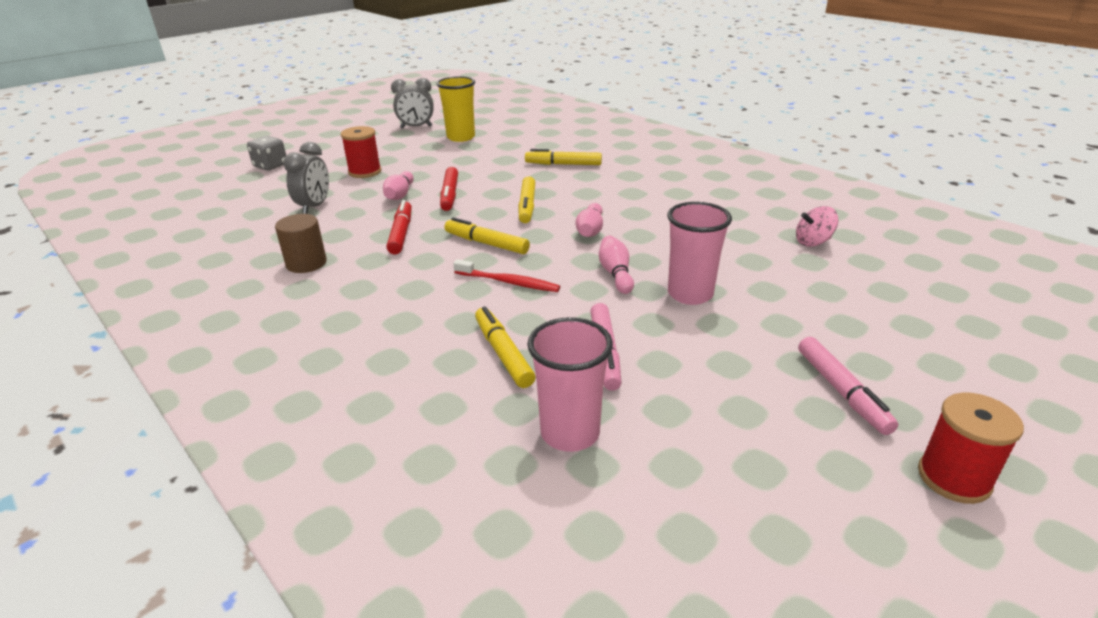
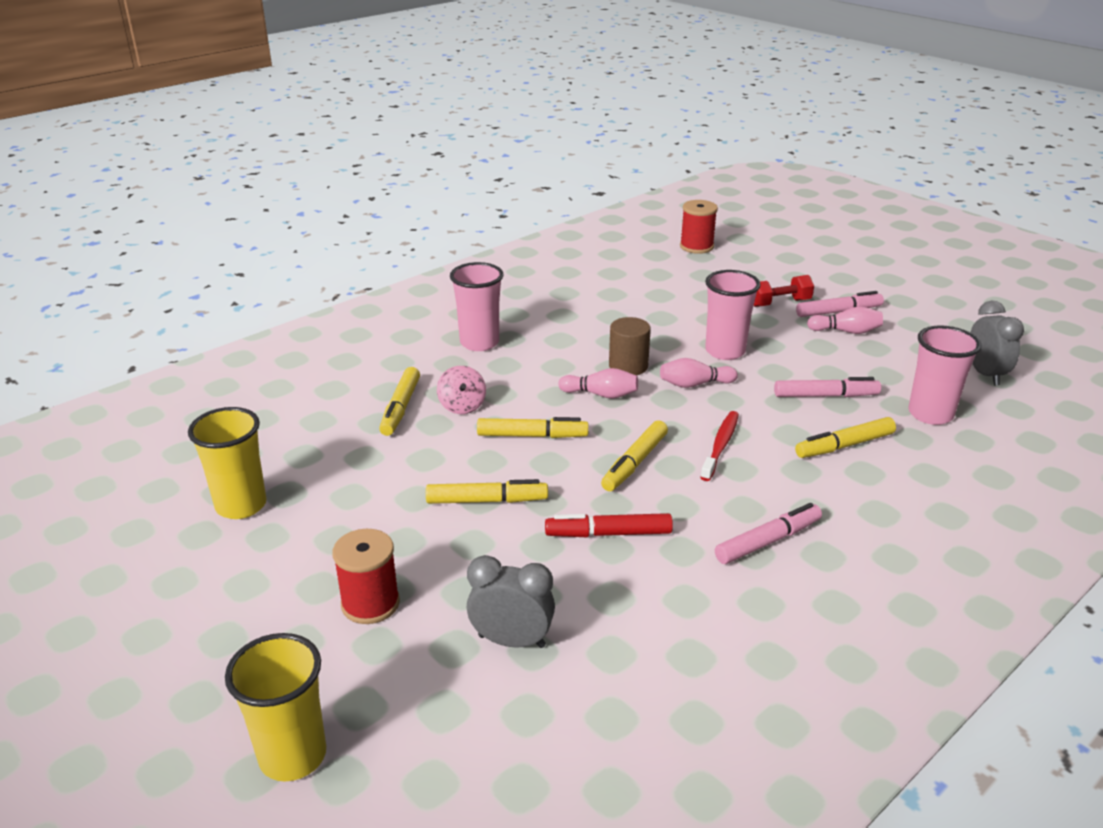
camera: 90 degrees left, 0 degrees up
grey dice [247,136,286,170] -> yellow cup [225,633,326,781]
brown cylinder [275,214,327,273] -> brown cylinder moved to [609,317,651,375]
pink bowling pin [383,171,414,200] -> pink bowling pin moved to [807,307,883,334]
grey clock [391,78,433,128] -> grey clock moved to [970,301,1024,386]
red marker [440,167,458,211] -> yellow marker [426,479,548,504]
pink spinning top [796,206,838,247] -> pink spinning top moved to [437,366,486,414]
red spool [918,393,1024,504] -> red spool moved to [680,200,718,254]
none -> pink cup [450,262,503,351]
none -> pink marker [715,503,822,564]
none -> red dumbbell [754,275,814,307]

